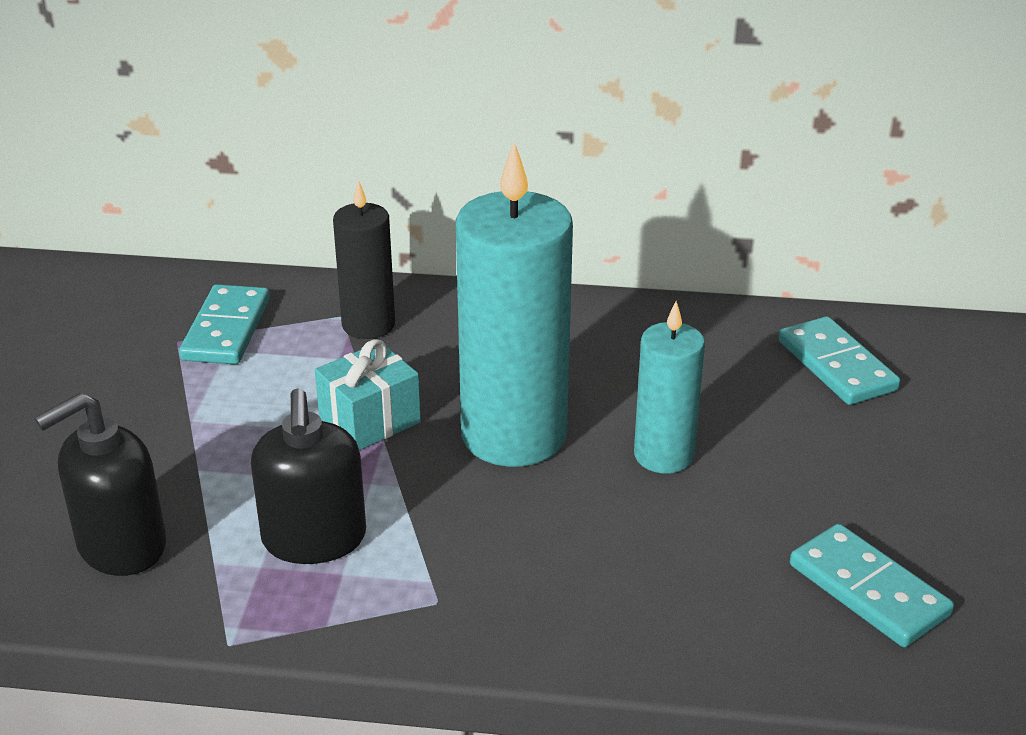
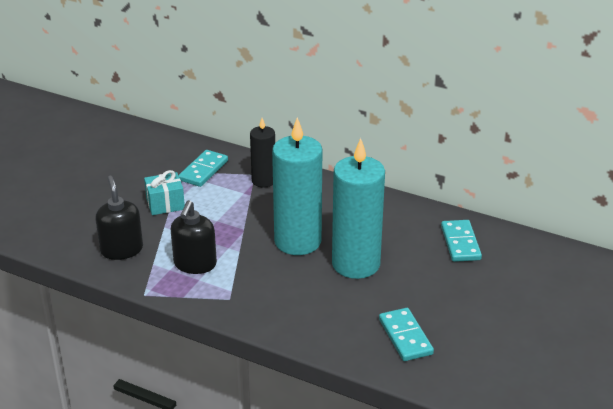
camera: 20 degrees right, 0 degrees up
black soap dispenser [35,392,166,576] -> black soap dispenser turned 90 degrees clockwise [95,176,143,260]
turquoise gift [315,339,421,450] -> turquoise gift moved to [144,170,185,215]
turquoise candle [634,301,705,474] -> turquoise candle [332,138,385,279], size x1.79

